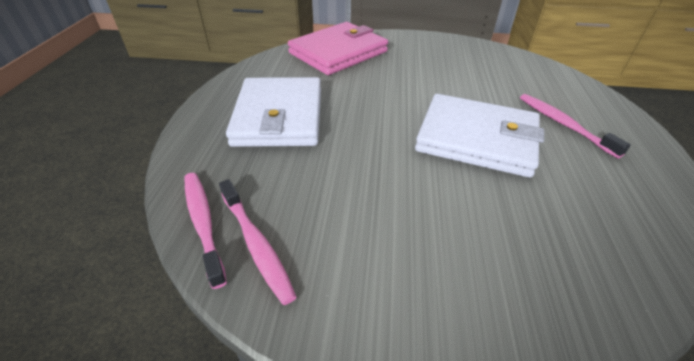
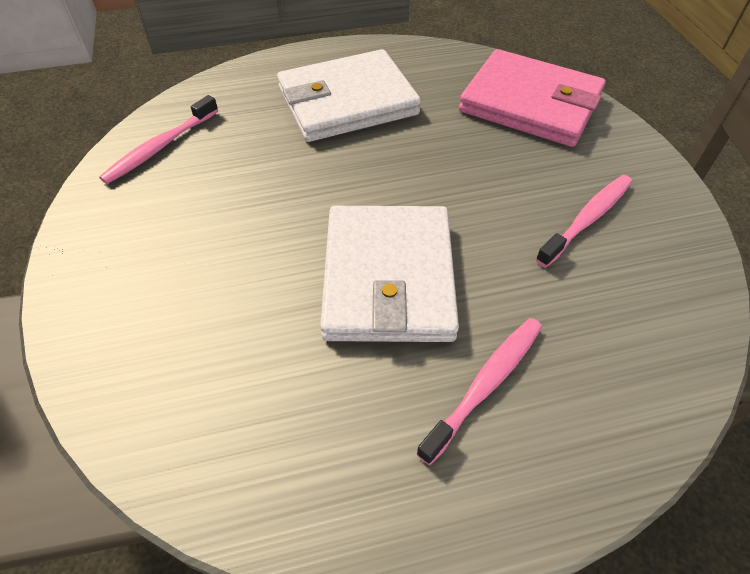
camera: 70 degrees right, 10 degrees up
pink toothbrush [184,173,227,289] -> pink toothbrush moved to [536,175,632,267]

